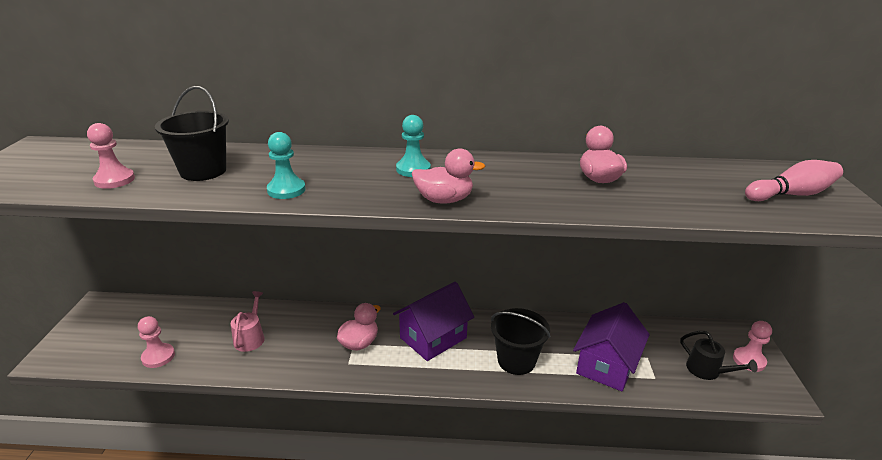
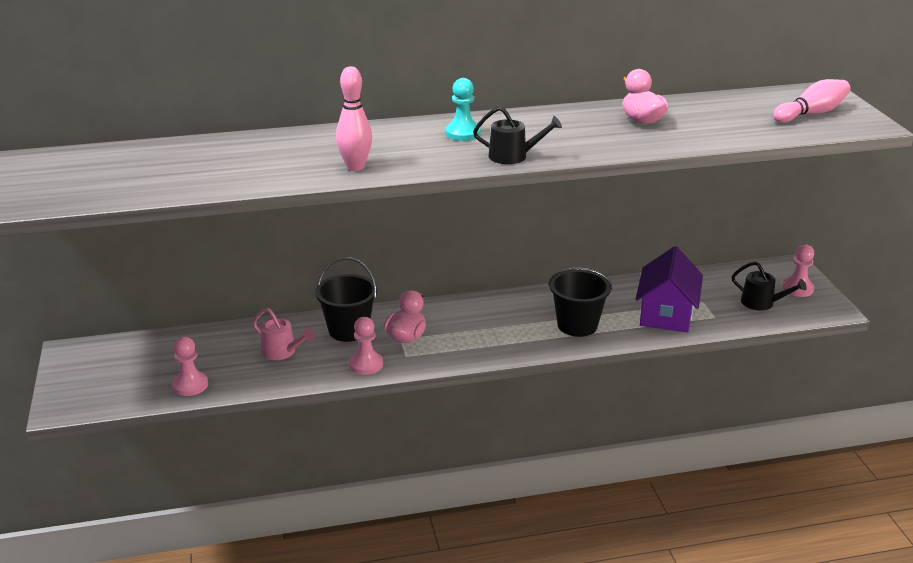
camera: 15 degrees left, 0 degrees up
pink pawn [87,123,135,189] -> pink pawn moved to [349,317,383,375]
black bucket [155,86,229,181] -> black bucket moved to [315,257,377,342]
pink watering can [231,291,265,352] -> pink watering can turned 135 degrees clockwise [253,308,315,360]
turquoise pawn [267,132,306,199] -> pink bowling pin [336,66,372,171]
purple house [393,282,474,361] -> none
pink duck [411,148,485,204] -> black watering can [473,107,562,164]

